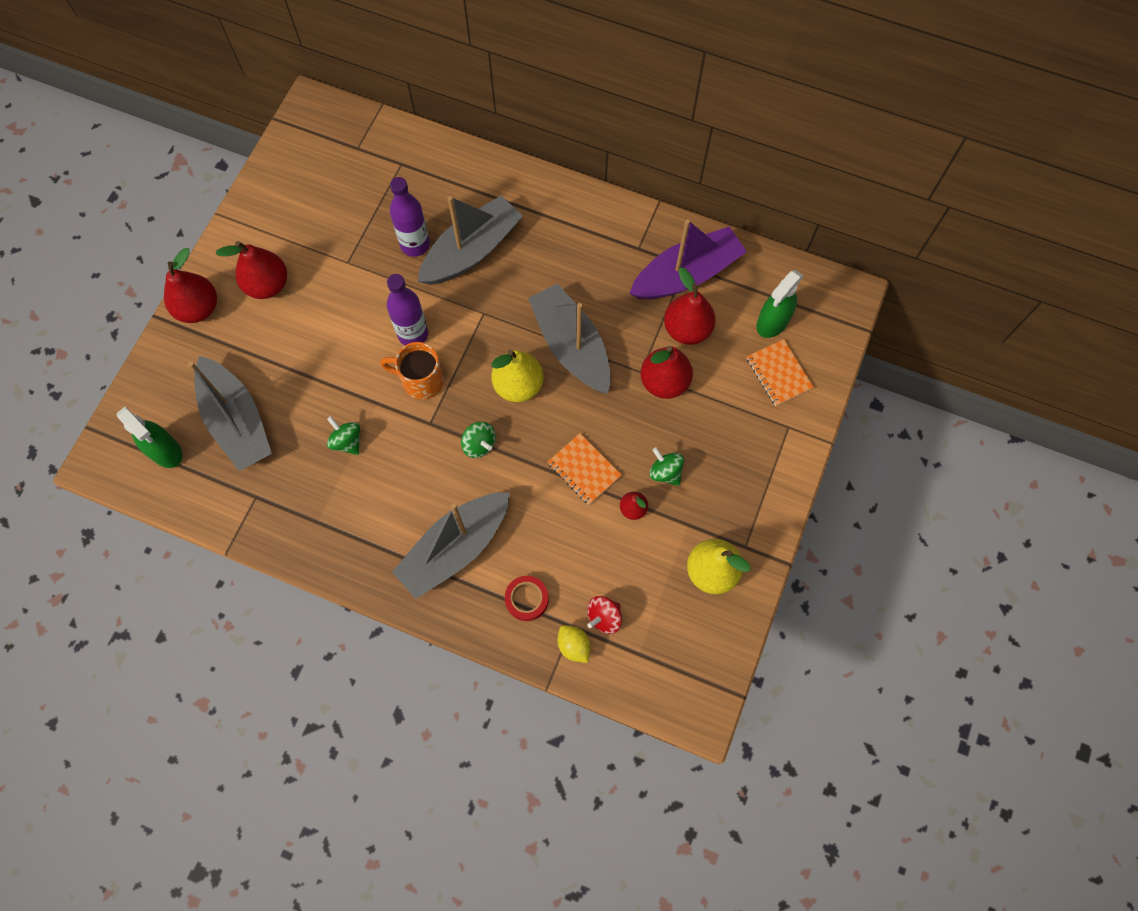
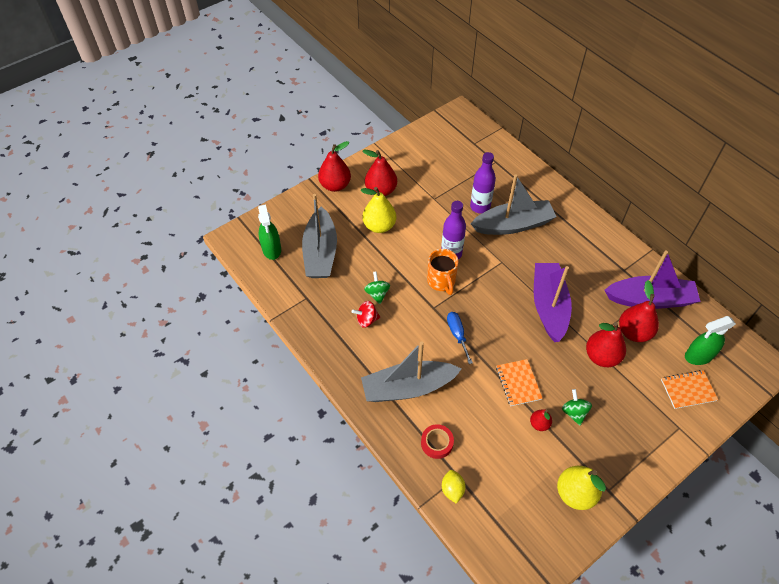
camera: 30 degrees right, 15 degrees down
orange mug [380,342,444,400] -> orange mug turned 150 degrees counterclockwise [427,249,458,295]
green spinning top [461,422,496,458] -> blue screwdriver [447,312,473,364]
yellow pear [491,349,543,402] -> yellow pear moved to [360,187,396,233]
grey boat [528,283,611,394] -> purple boat [534,263,572,342]
red spinning top [587,596,622,634] -> red spinning top moved to [352,301,380,328]
orange notebook [747,339,814,406] -> orange notebook turned 75 degrees clockwise [661,370,718,409]

